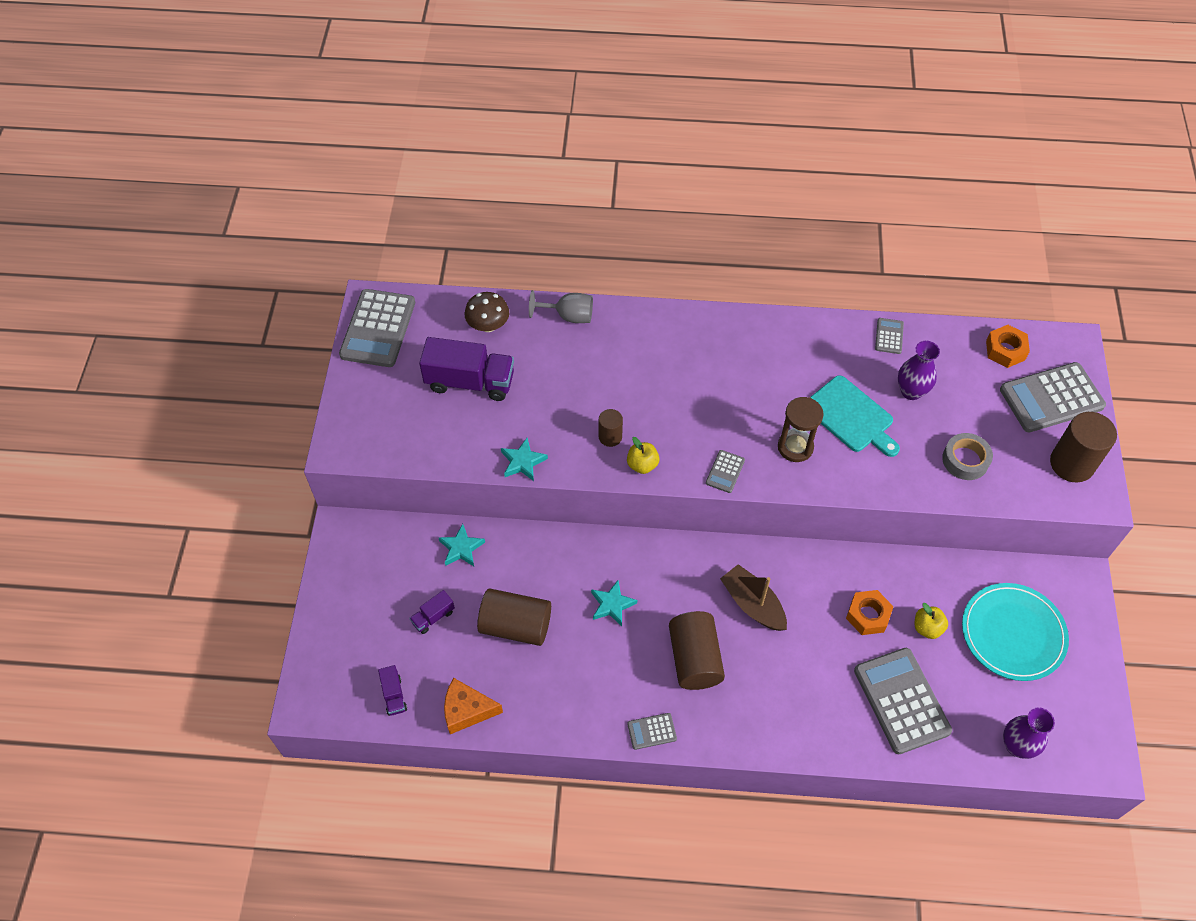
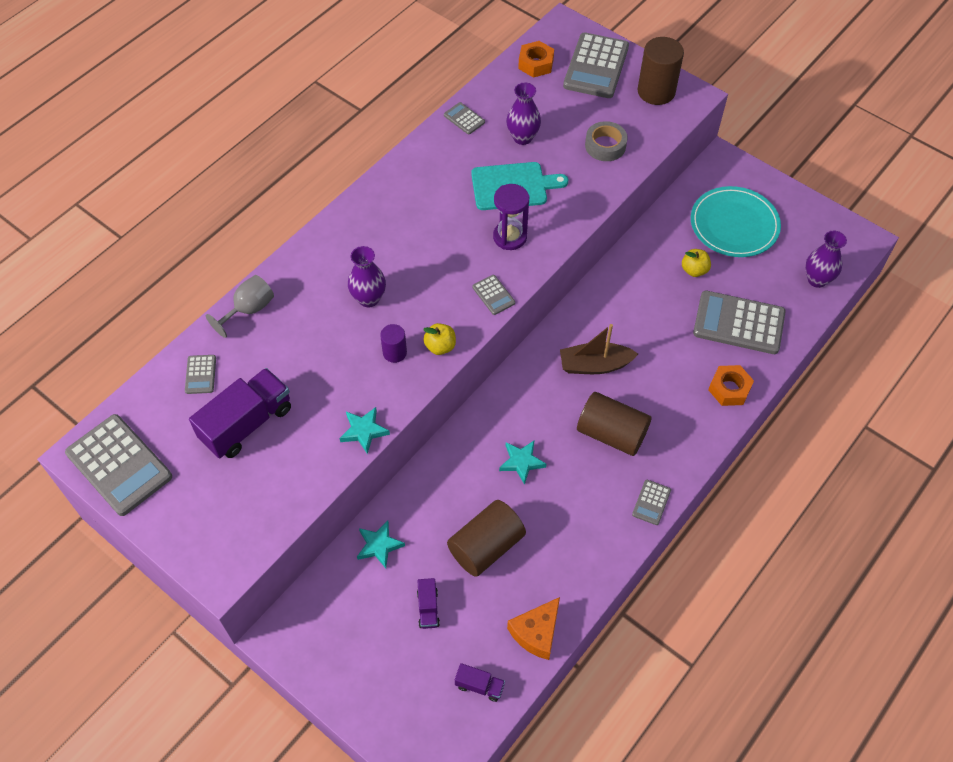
camera: 55 degrees left, 0 degrees up
brown mushroom [465,292,509,332] -> grey calculator [185,355,216,394]
brown cylinder [599,409,623,447] -> purple cylinder [380,324,407,363]
brown hourglass [778,397,824,462] -> purple hourglass [493,184,529,250]
orange nut [846,590,894,635] -> orange nut moved to [708,365,754,406]
none -> purple vase [348,246,386,307]

